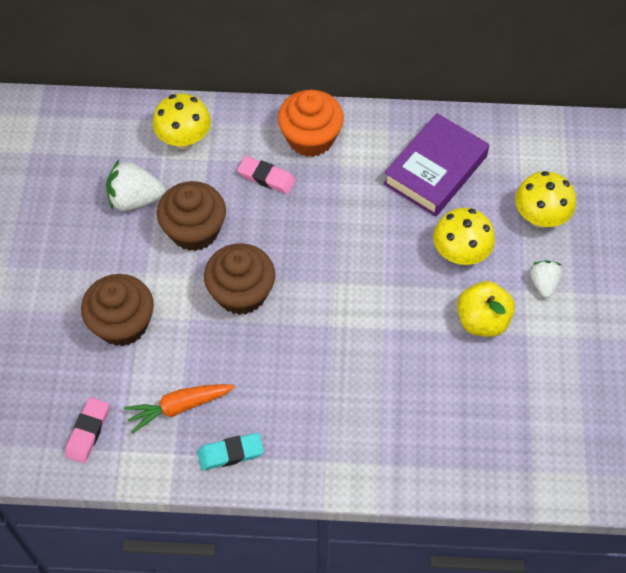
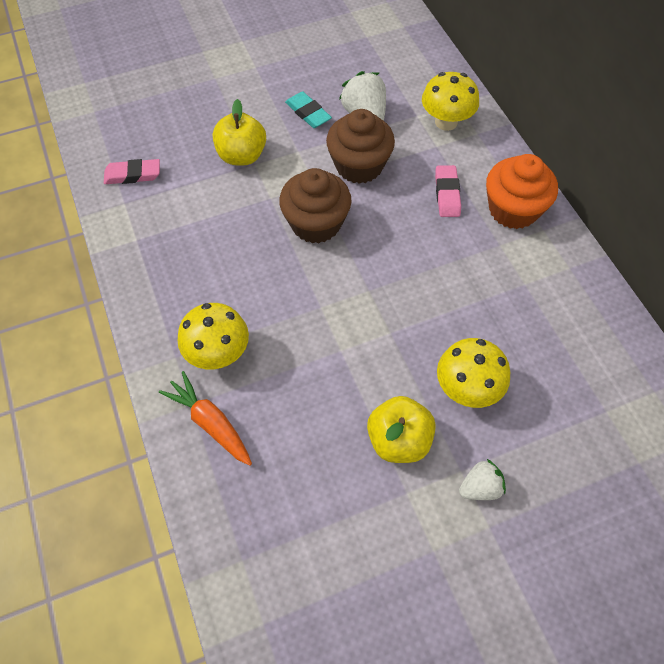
camera: 65 degrees right, 0 degrees up
brown cupcake [81,274,154,346] -> yellow apple [213,99,266,165]
orange carrot [124,384,235,433] -> orange carrot moved to [159,371,252,466]
turquoise eraser [197,433,264,471] -> turquoise eraser moved to [285,91,332,128]
purple book [383,113,489,217] -> none
yellow mushroom [515,171,576,228] -> yellow mushroom moved to [178,303,249,370]

